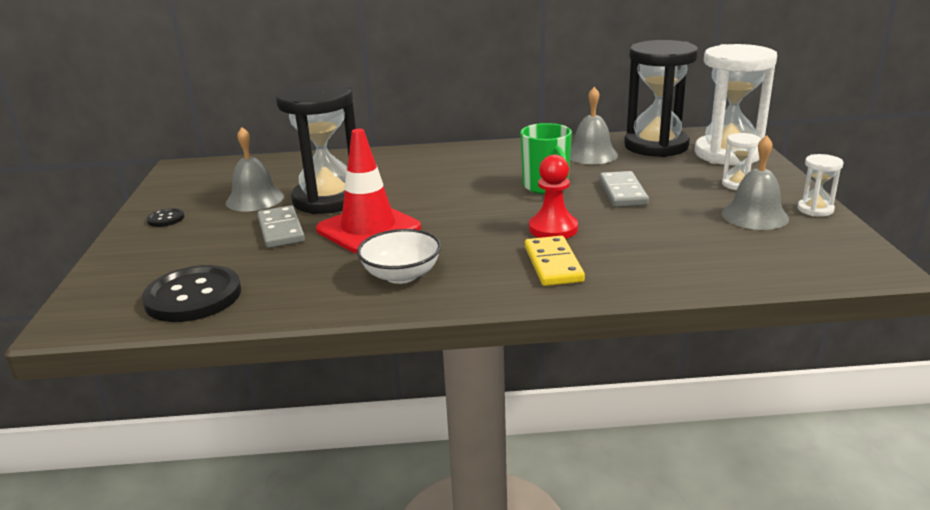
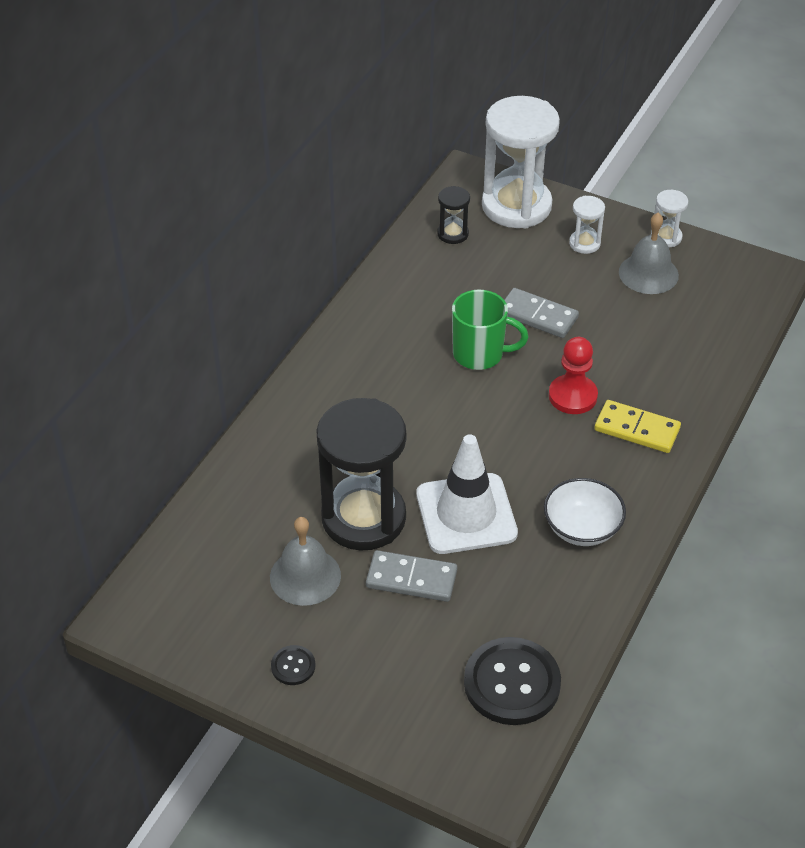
camera: 60 degrees left, 20 degrees up
red traffic cone [316,129,421,253] -> white traffic cone [416,434,518,554]
grey bell [570,87,618,164] -> none
black hourglass [624,40,698,157] -> black hourglass [437,186,470,244], size x0.44

